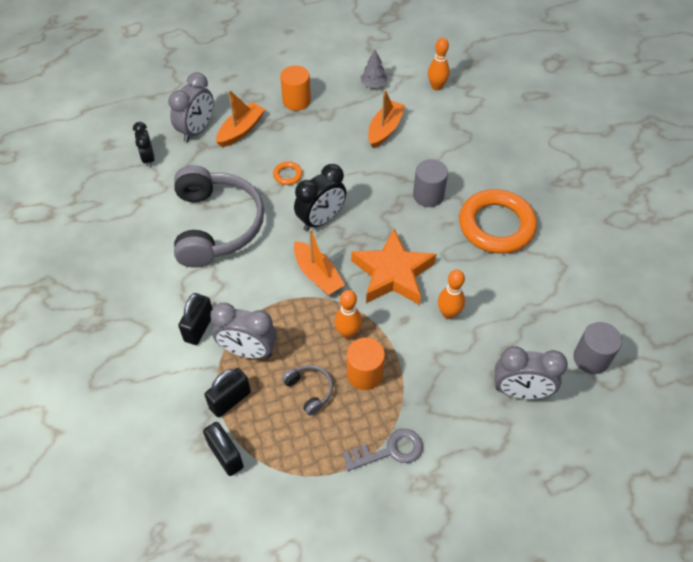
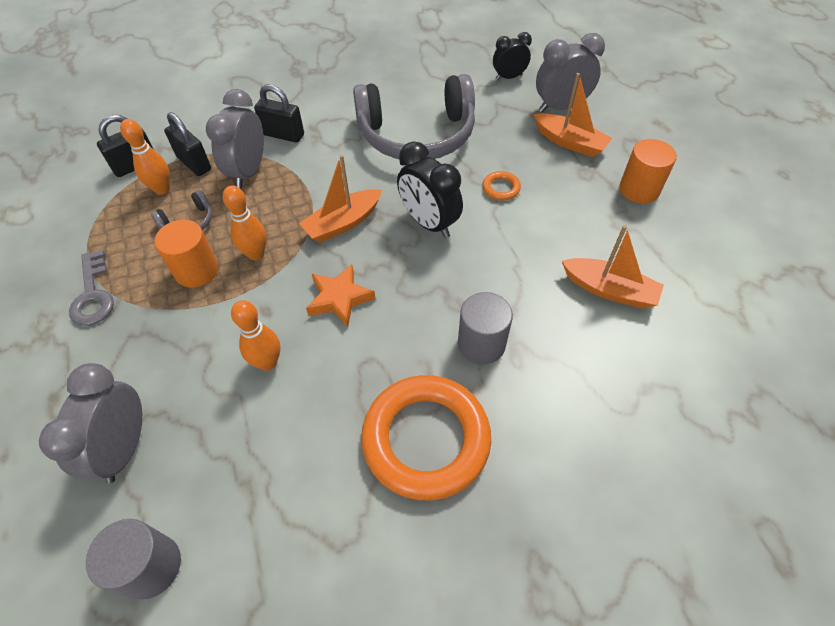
camera: 90 degrees right, 0 degrees up
grey clock [168,72,214,142] -> grey clock turned 135 degrees clockwise [536,33,605,112]
orange star [351,229,436,305] -> orange star [306,264,375,327], size x0.60
grey tree [361,50,388,88] -> none
orange bowling pin [428,38,450,90] -> orange bowling pin moved to [120,119,170,195]

